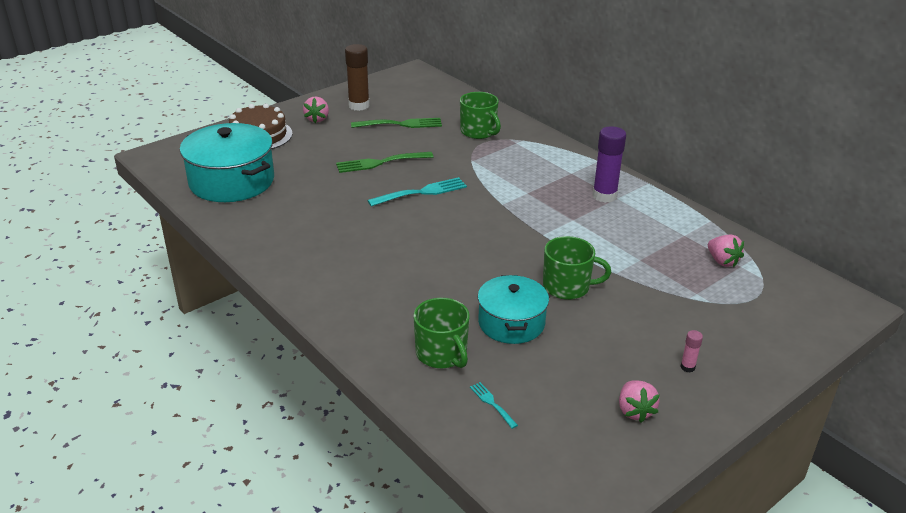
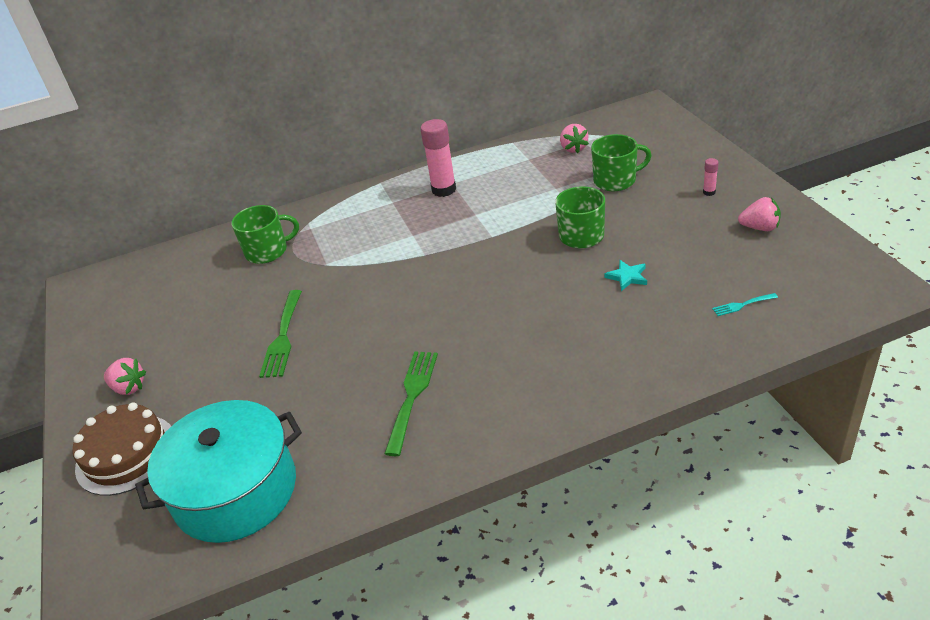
camera: 65 degrees left, 5 degrees up
brown glue stick [345,44,370,111] -> none
green fork [351,118,442,128] -> green fork moved to [384,351,438,456]
turquoise fork [367,177,467,207] -> none
green mug [413,298,470,368] -> green mug moved to [591,134,652,191]
turquoise pot [478,275,549,344] -> turquoise star [605,260,647,291]
purple glue stick [592,126,626,203] -> pink glue stick [420,119,456,197]
pink strawberry [708,234,744,267] -> pink strawberry turned 90 degrees clockwise [560,124,589,153]

